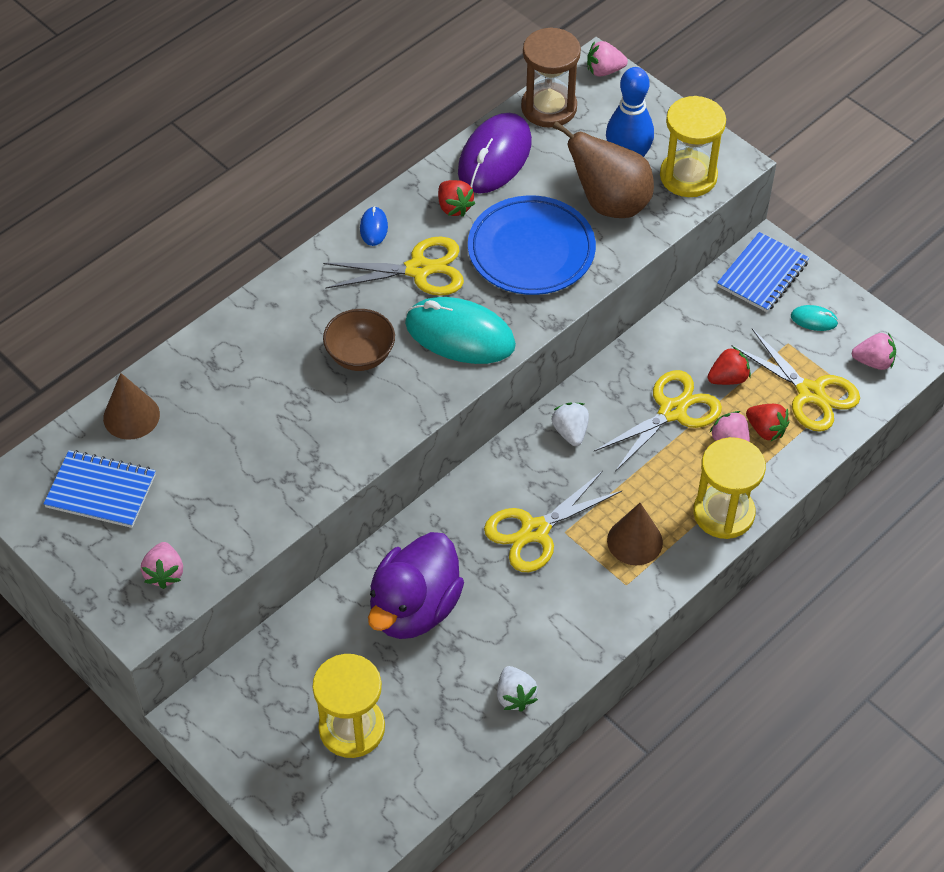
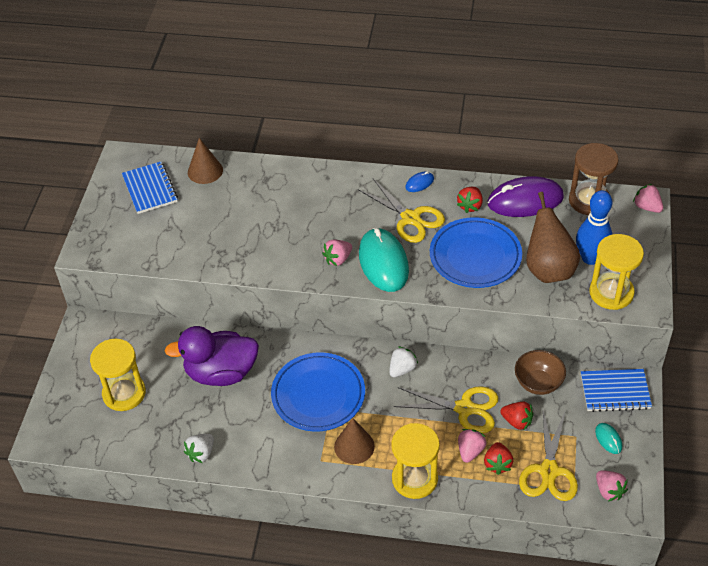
camera: 55 degrees right, 5 degrees down
pink strawberry [141,542,183,589] -> pink strawberry moved to [322,239,352,266]
brown bowl [323,309,395,371] -> brown bowl moved to [515,350,566,395]
yellow scissors [484,471,622,572] -> blue plate [271,352,365,432]

